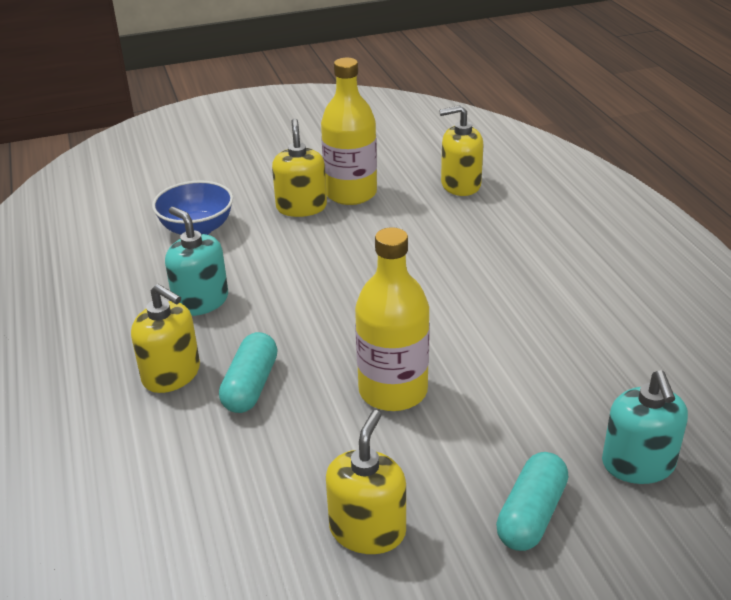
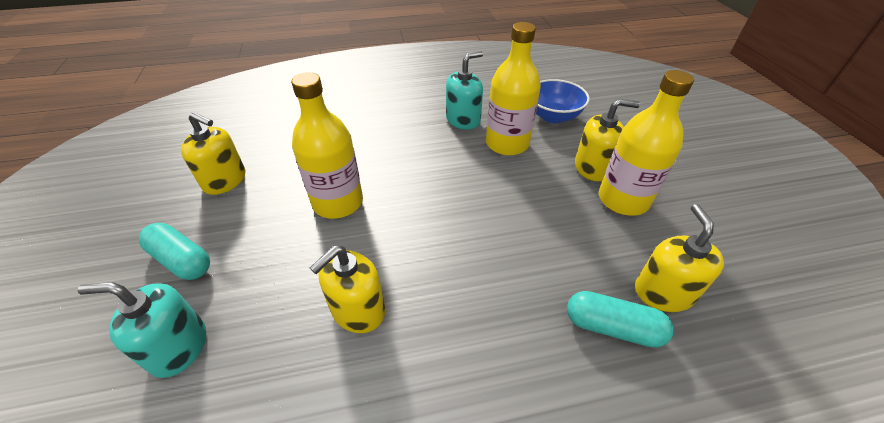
camera: 95 degrees right, 10 degrees up
yellow soap dispenser [131,284,200,393] -> yellow soap dispenser moved to [310,246,385,333]
turquoise capsule [219,332,278,413] -> turquoise capsule moved to [567,291,674,348]
none -> yellow bottle [486,22,541,156]

